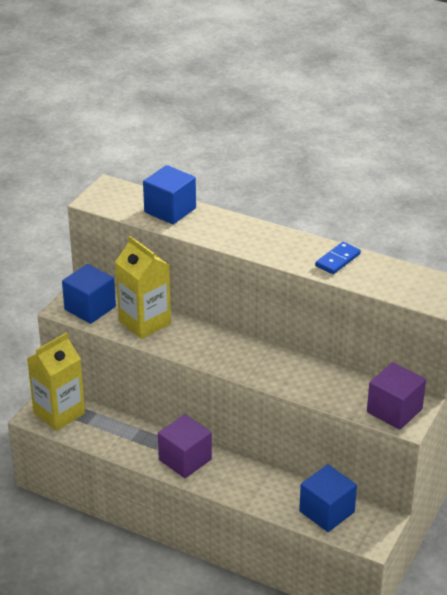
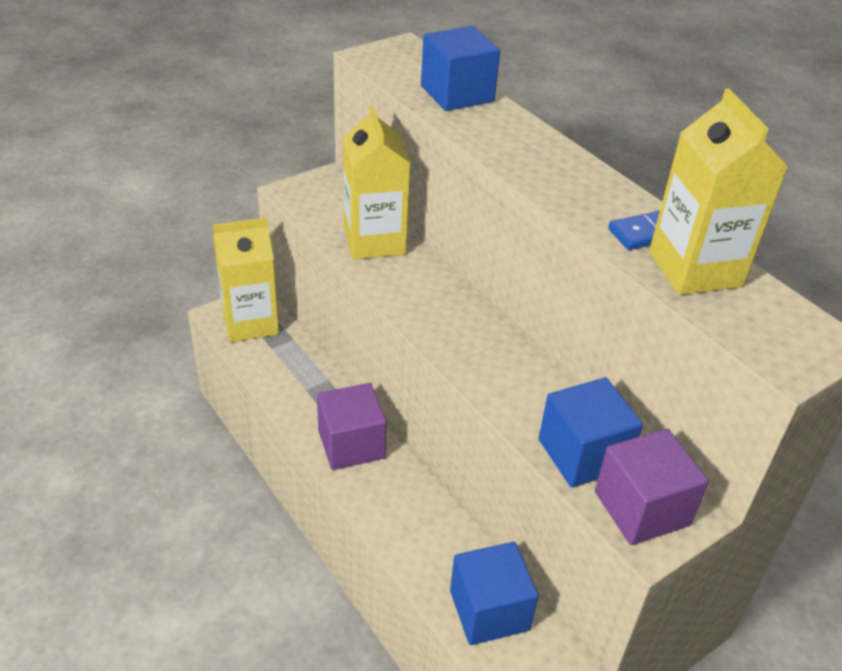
camera: 25 degrees right, 5 degrees up
blue cube [62,264,116,324] -> blue cube moved to [539,377,643,487]
none -> yellow carton [649,88,788,295]

